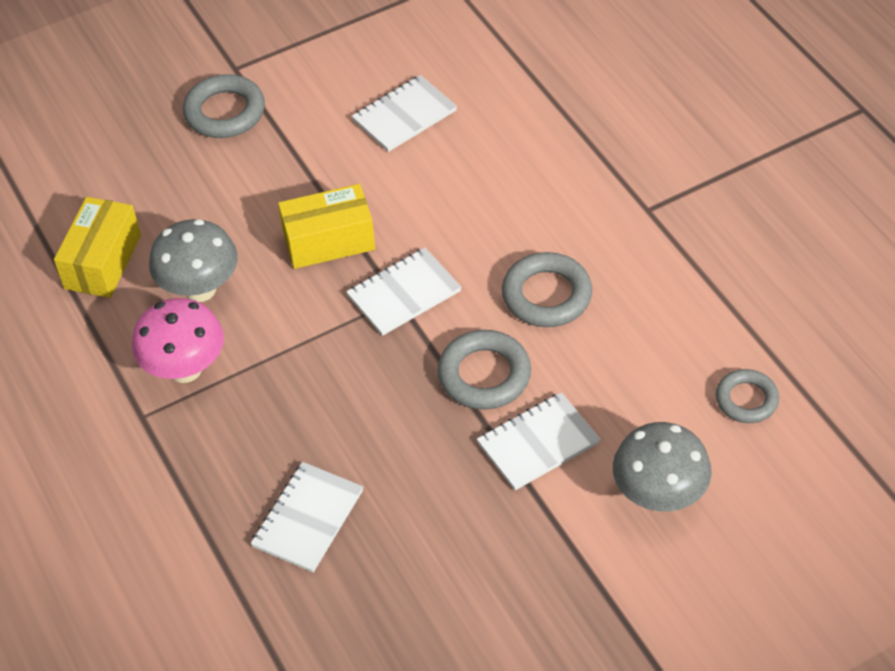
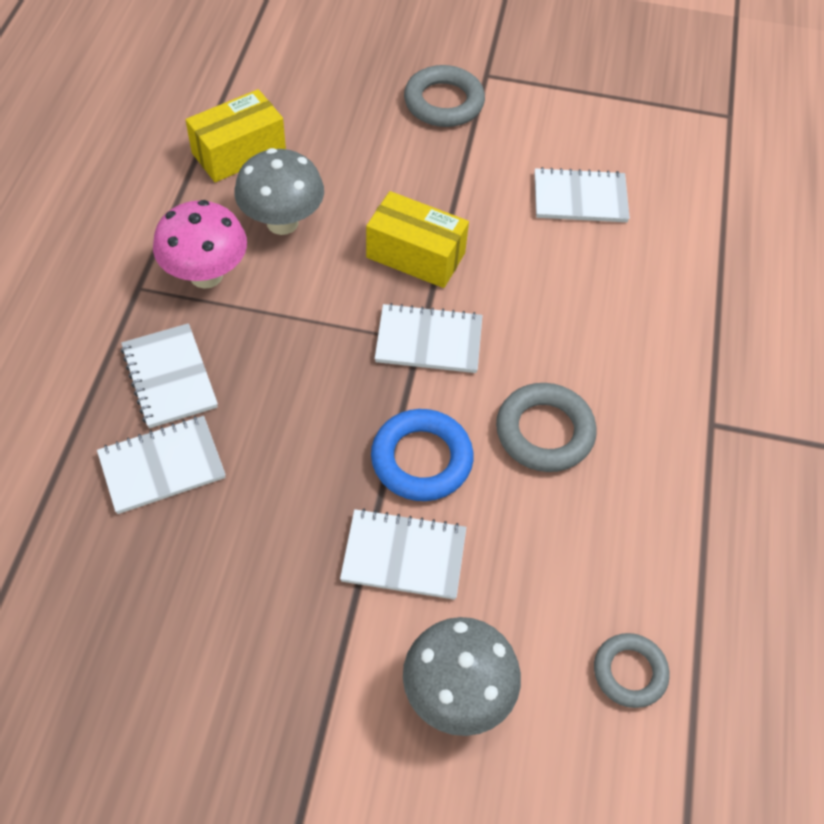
camera: 35 degrees right, 5 degrees up
grey ring [438,330,531,410] -> blue ring [371,409,473,501]
none -> white notebook [121,323,218,428]

